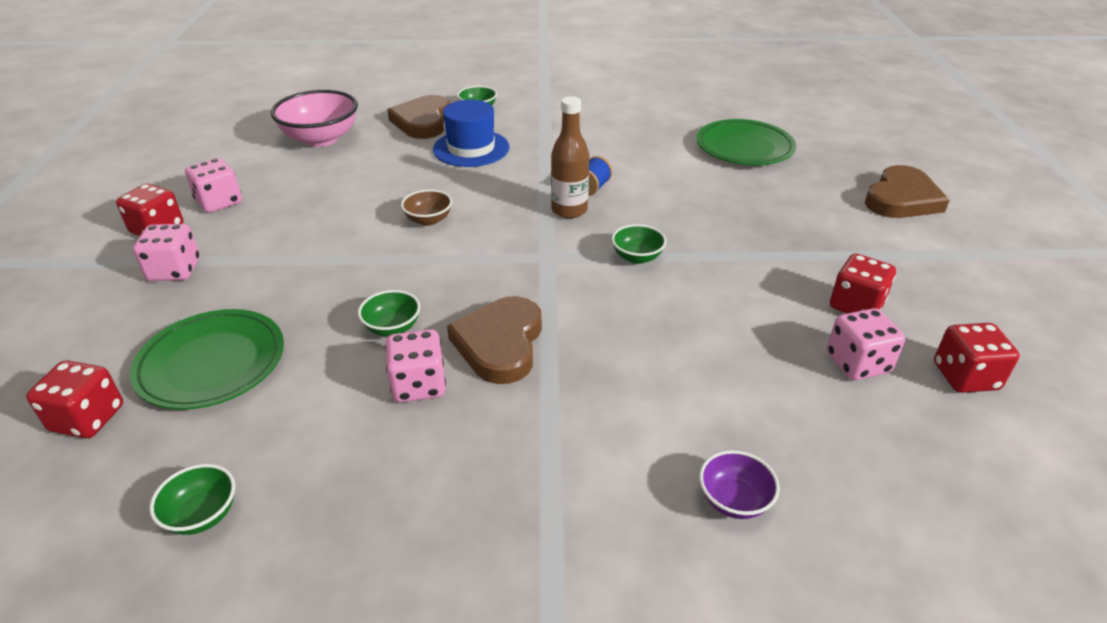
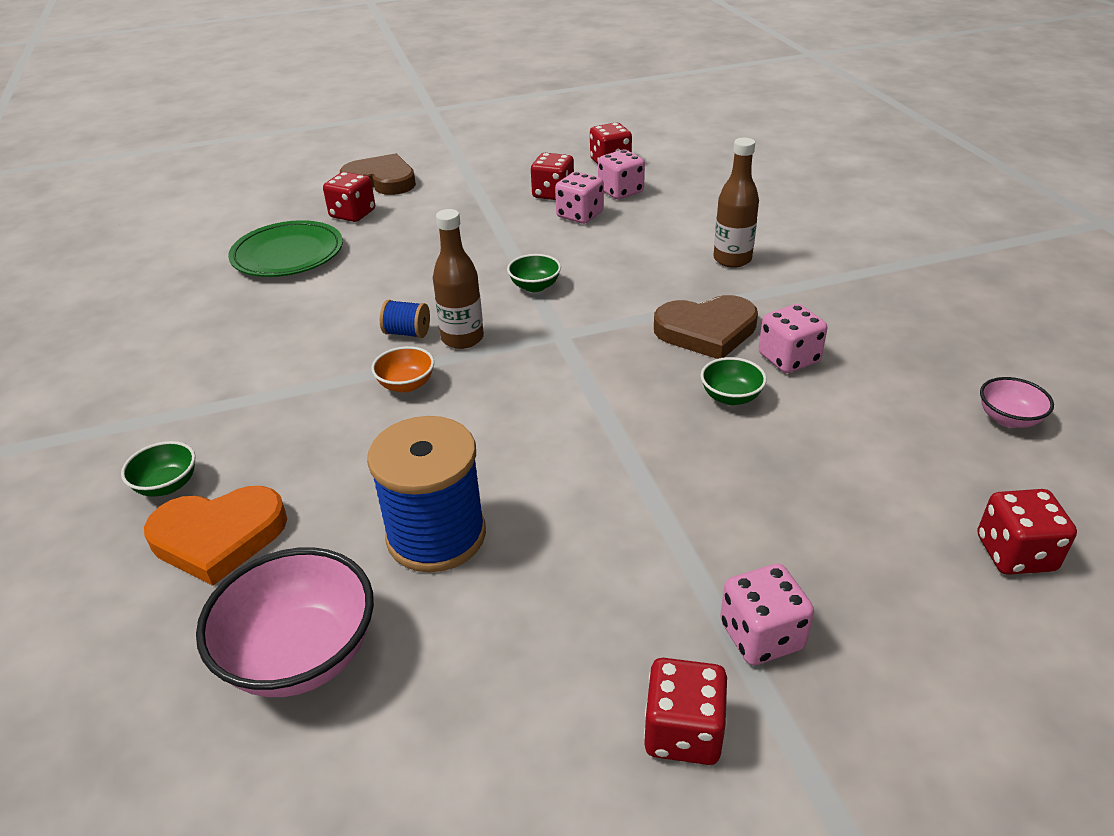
camera: 105 degrees left, 0 degrees up
green plate [130,309,284,410] -> none
green bowl [149,464,235,535] -> pink bowl [980,377,1054,428]
pink dice [185,158,242,213] -> pink dice moved to [555,172,604,224]
brown heart [387,95,450,139] -> orange heart [144,486,287,586]
brown bowl [401,189,452,226] -> none
blue hat [433,100,509,167] -> none
purple bowl [699,450,780,519] -> none
none -> red dice [323,172,375,222]
none -> blue spool [367,416,486,573]
none -> orange bowl [371,346,434,392]
none -> brown bottle [713,138,759,268]

